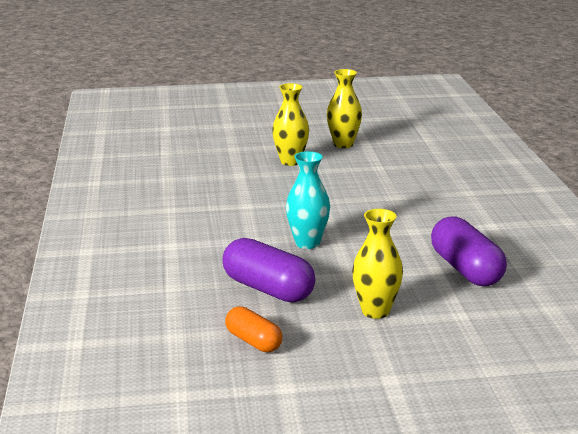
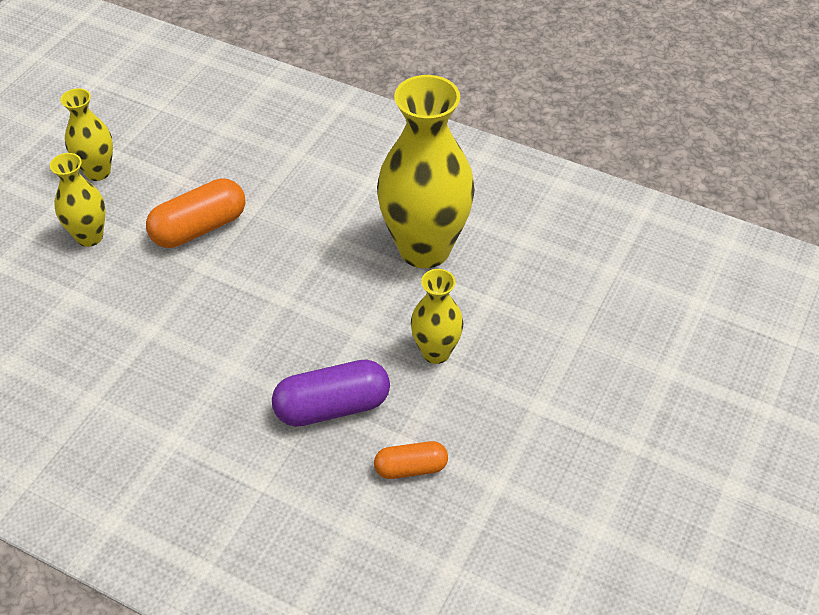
camera: 55 degrees left, 25 degrees up
turquoise vase [286,151,330,249] -> none
purple capsule [431,217,507,286] -> yellow vase [377,75,475,268]
none -> orange capsule [146,178,245,248]

